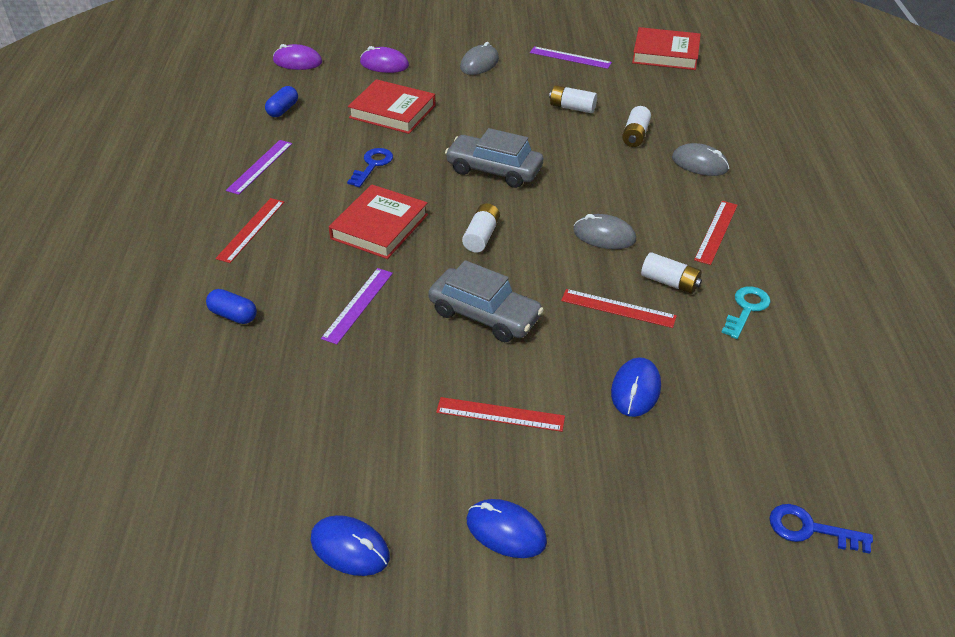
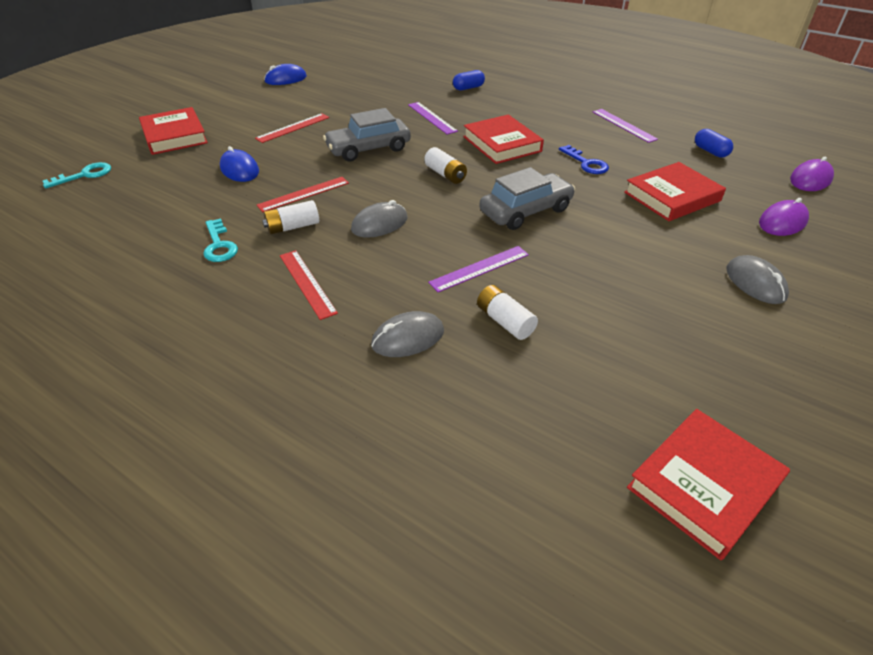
camera: 125 degrees right, 0 degrees up
red ruler [215,198,284,263] -> none
blue mouse [466,499,547,558] -> none
purple ruler [530,46,612,69] -> purple ruler moved to [428,246,529,292]
white battery [549,85,597,113] -> none
blue key [769,504,873,554] -> turquoise key [42,162,111,189]
none -> red book [139,107,208,155]

